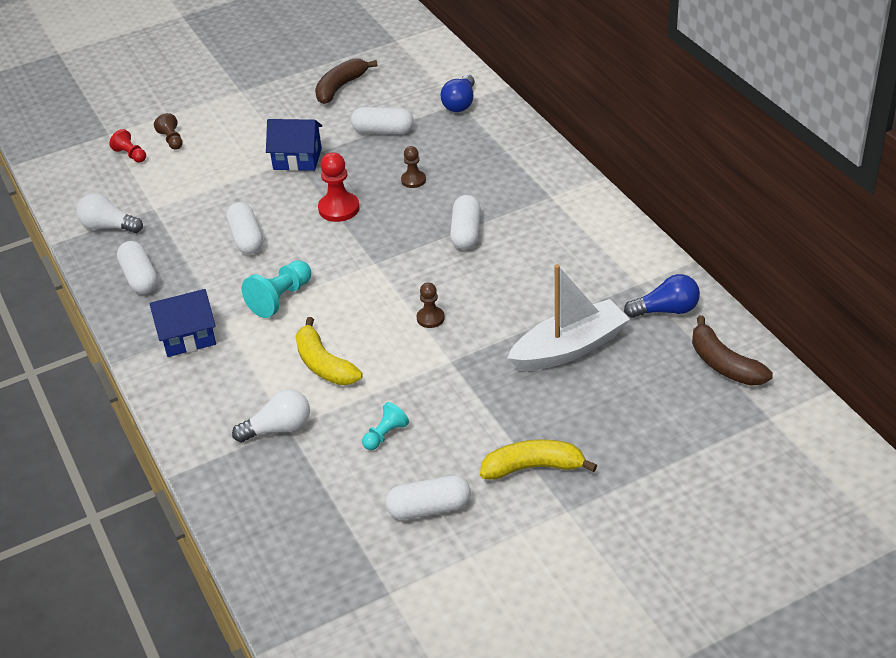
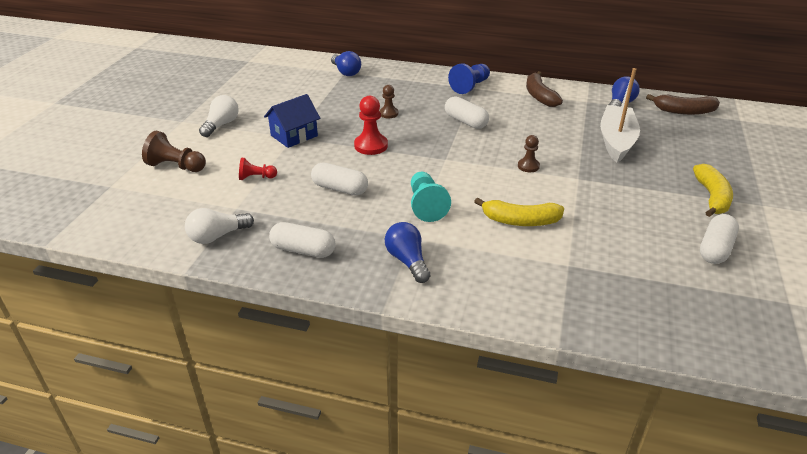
camera: 50 degrees left, 5 degrees down
red pawn [109,129,146,163] -> red pawn moved to [239,158,277,180]
blue house [149,289,216,357] -> blue light bulb [385,222,430,283]
brown pawn [154,113,182,149] -> brown pawn [142,131,206,172], size x1.62
white light bulb [232,389,310,442] -> white light bulb moved to [199,95,239,137]
brown banana [315,58,378,104] -> brown banana moved to [526,71,563,107]
white capsule [351,107,414,134] -> none
turquoise pawn [362,402,409,450] -> none
yellow banana [480,439,597,480] -> yellow banana turned 150 degrees clockwise [693,164,733,217]
none -> blue pawn [448,63,490,94]

